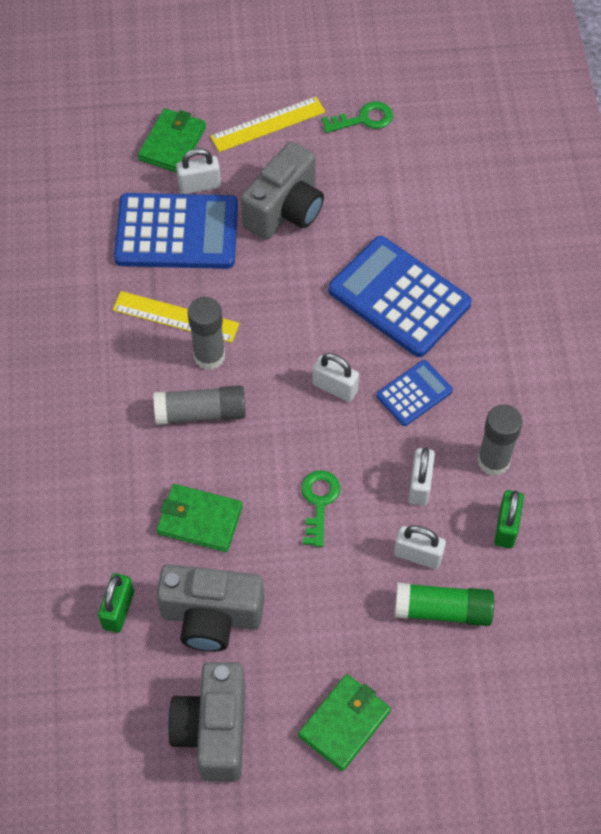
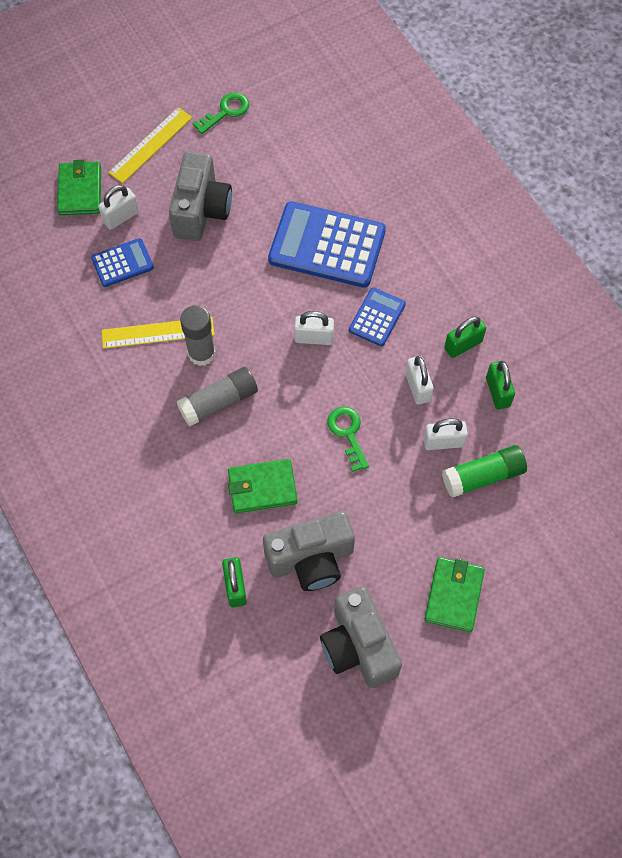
camera: 25 degrees left, 5 degrees up
blue calculator [114,193,238,269] -> blue calculator [91,238,154,287], size x0.52
grey glue stick [477,404,522,476] -> green padlock [444,316,486,358]

